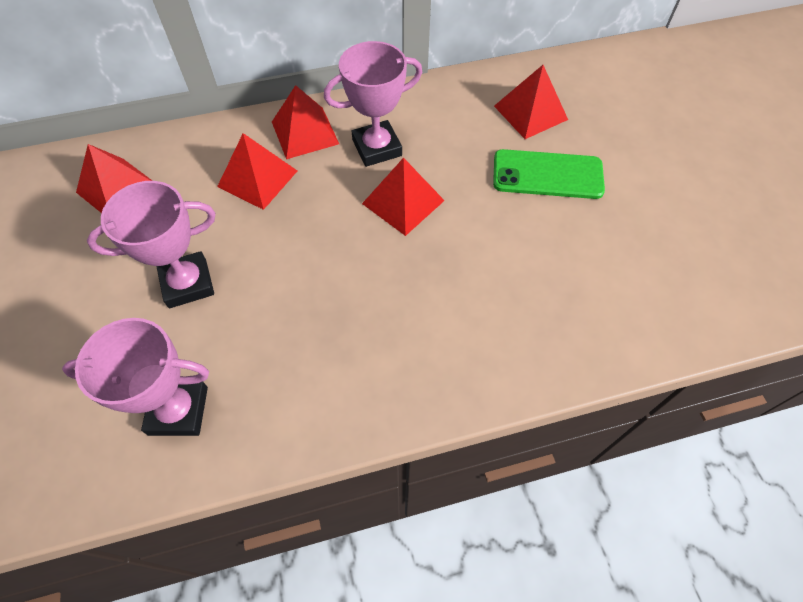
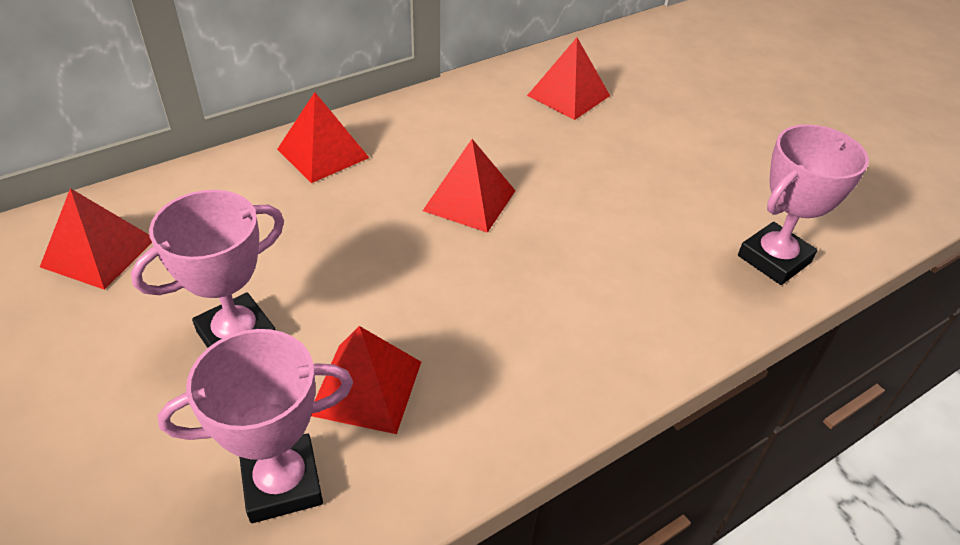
camera: 20 degrees left, 15 degrees down
red pyramid [217,133,297,210] -> red pyramid moved to [311,326,421,434]
pink trophy [324,41,422,167] -> pink trophy moved to [738,124,869,285]
green phone [493,149,605,199] -> none

